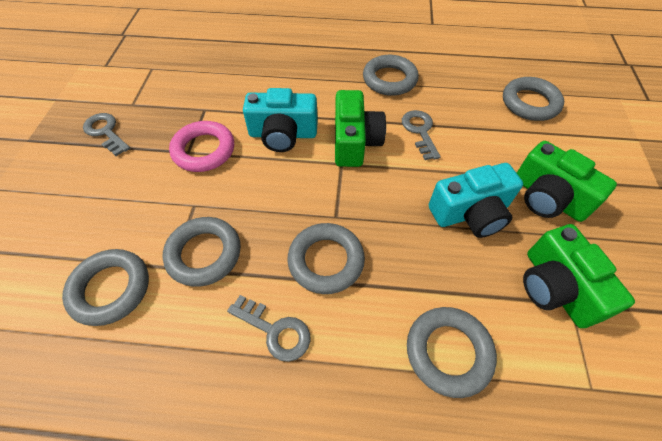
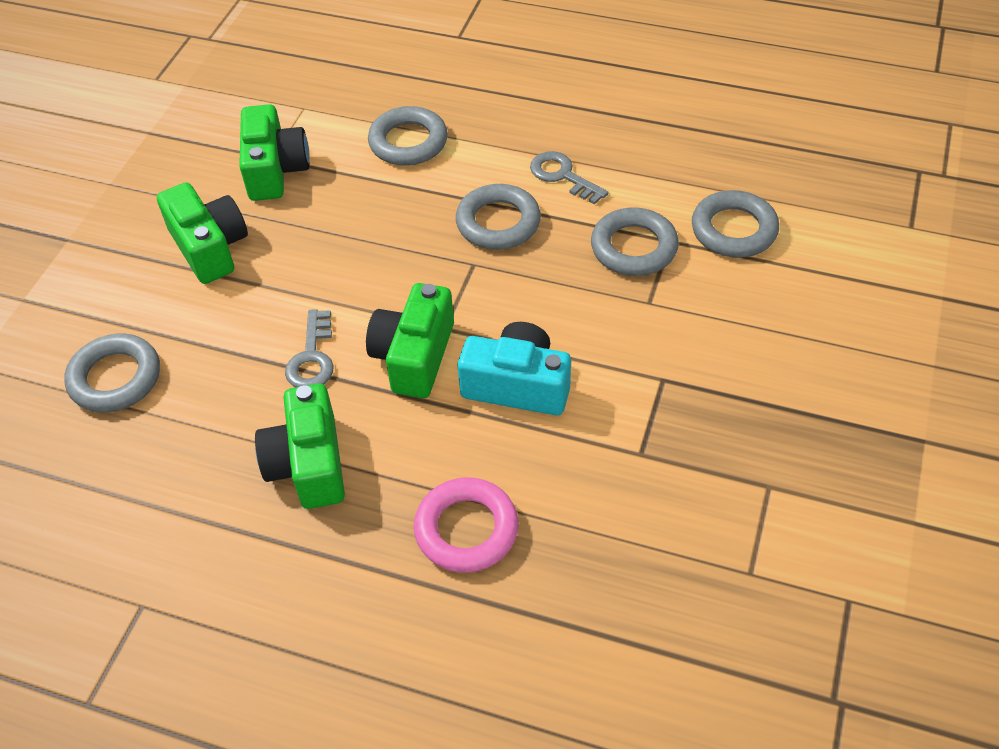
camera: 165 degrees left, 5 degrees down
grey key [83,113,130,156] -> none
pink ring [169,121,234,172] -> pink ring moved to [414,477,519,573]
grey ring [363,55,419,96] -> green camera [255,383,345,509]
turquoise camera [429,163,523,238] -> none

